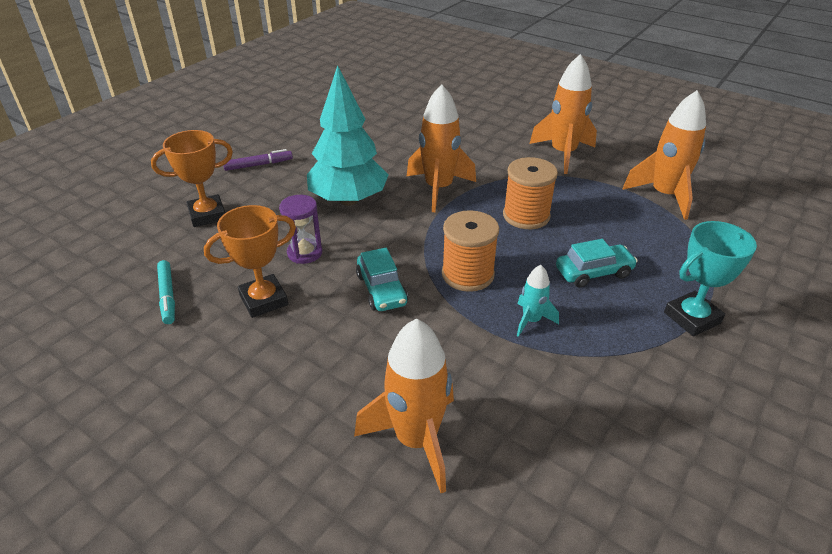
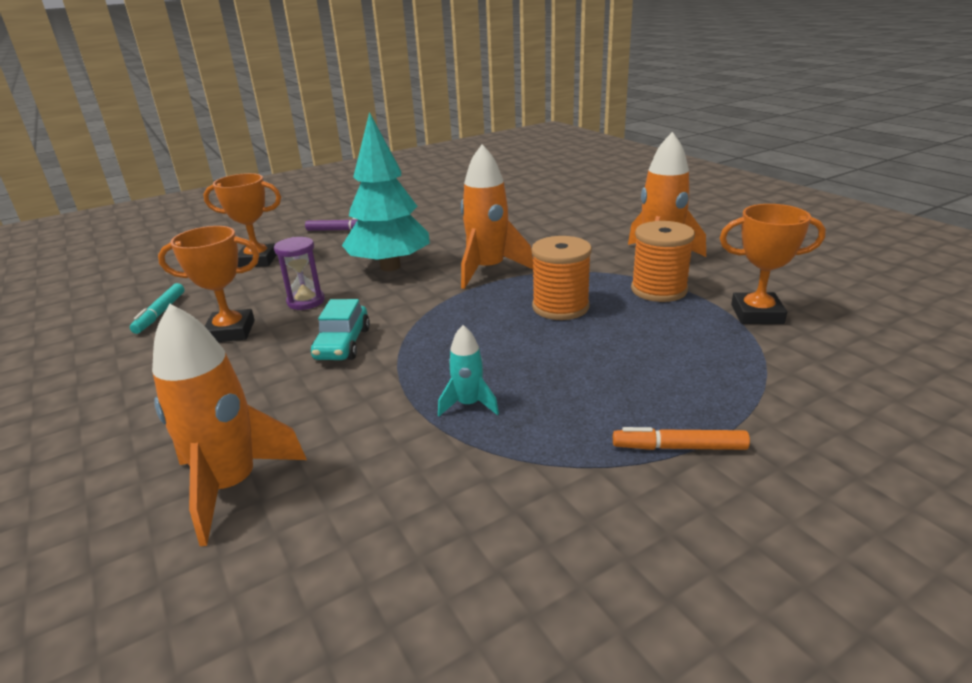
camera: 25 degrees right, 10 degrees down
orange spool [442,210,499,292] -> orange spool moved to [631,221,695,302]
turquoise car [556,239,638,288] -> none
orange rocket [622,90,706,220] -> orange trophy [720,204,826,324]
turquoise trophy [664,221,757,336] -> orange marker [613,427,750,450]

